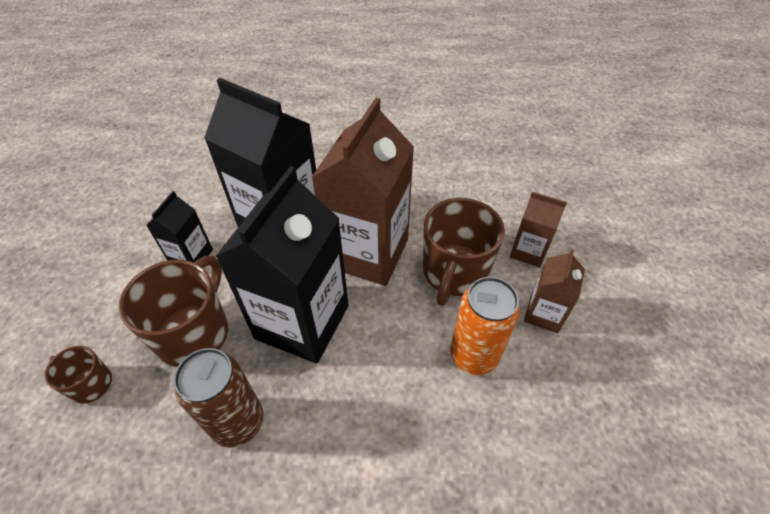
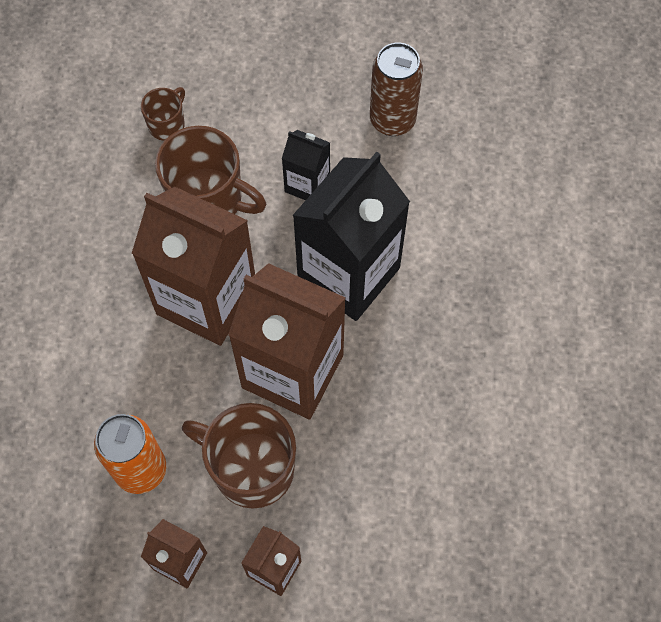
camera: 95 degrees right, 15 degrees up
brown can [174,348,264,448] -> brown can moved to [370,42,423,136]
black carton [215,166,349,364] -> brown carton [132,187,255,346]

